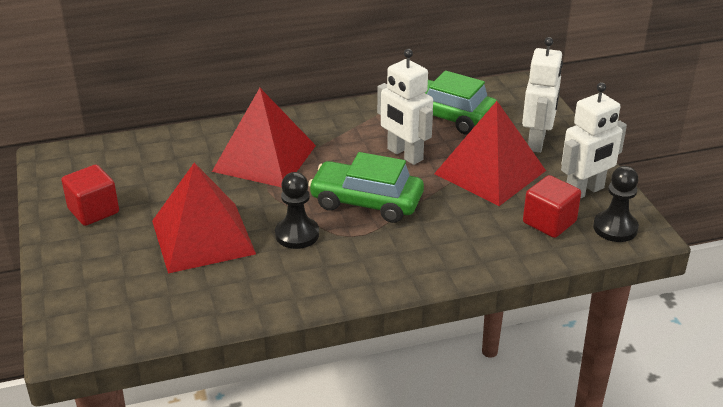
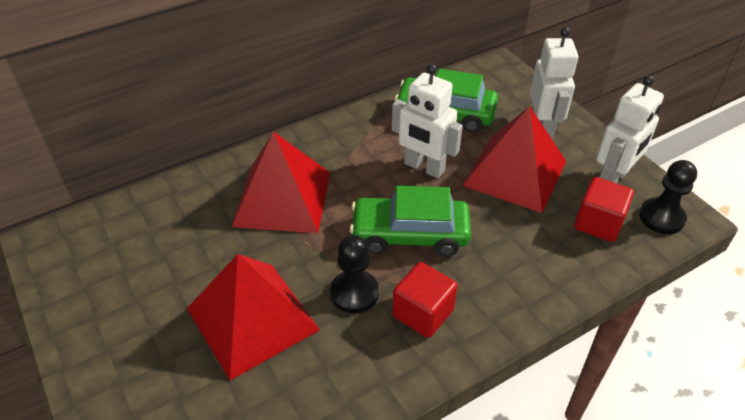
camera: 15 degrees left, 10 degrees up
red cube [62,165,119,226] -> red cube moved to [392,262,457,338]

